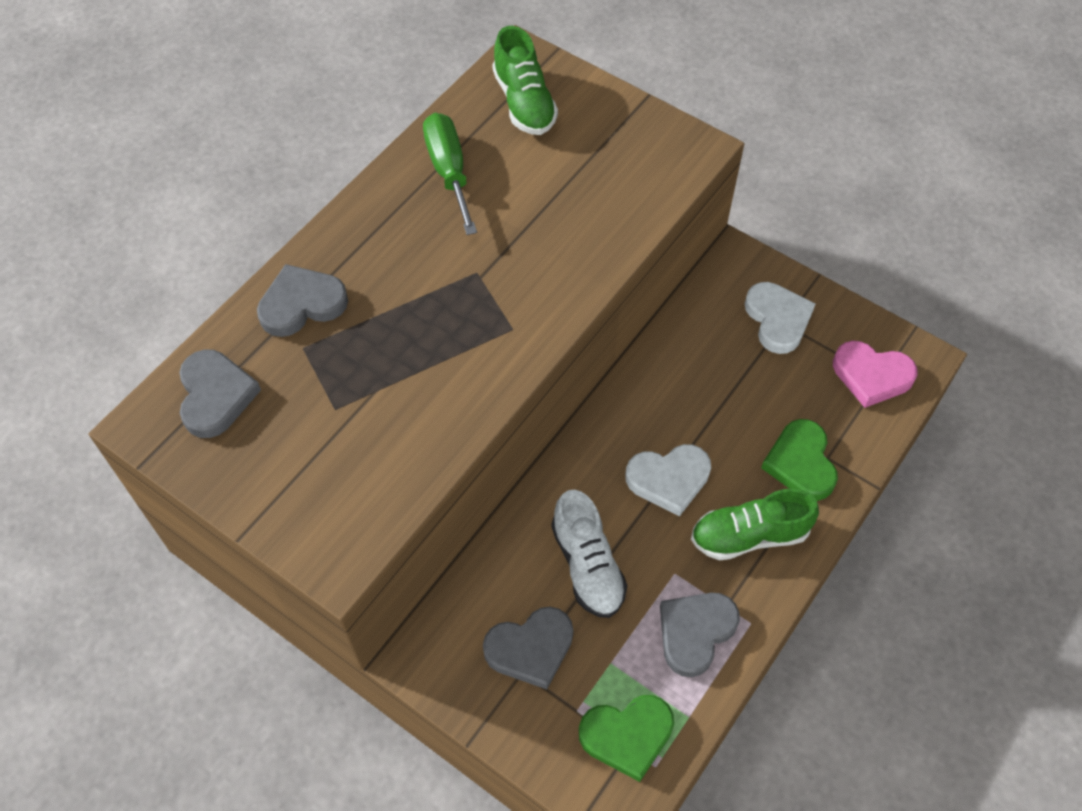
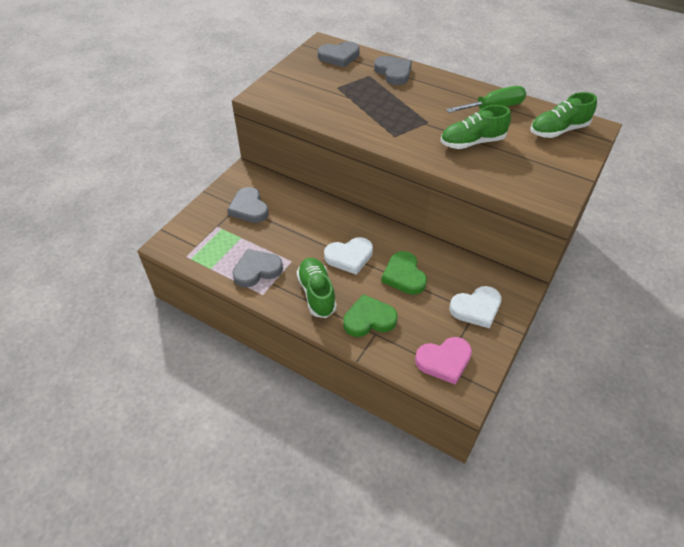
camera: 85 degrees right, 10 degrees down
white shoe [552,490,628,618] -> none
green heart [579,695,674,782] -> green heart moved to [381,251,427,295]
white heart [625,444,711,516] -> white heart turned 90 degrees counterclockwise [324,237,373,275]
grey heart [660,593,740,677] -> grey heart turned 60 degrees counterclockwise [232,249,283,288]
pink heart [833,341,918,408] -> pink heart turned 120 degrees counterclockwise [415,337,472,385]
none -> green shoe [441,105,511,149]

